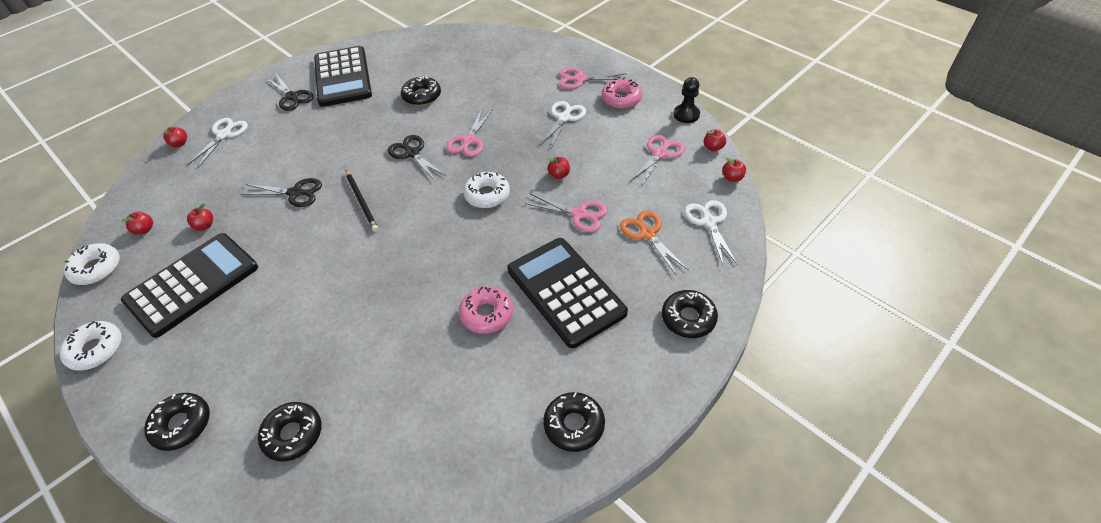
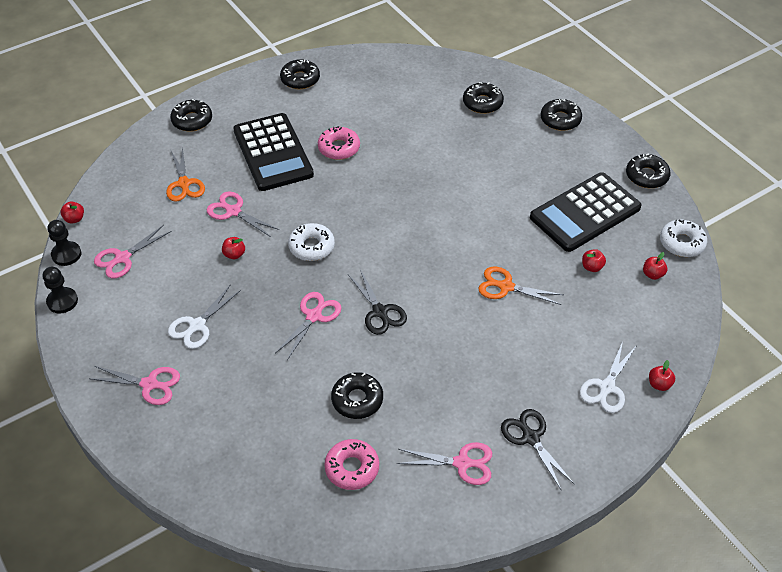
camera: 170 degrees left, 0 degrees up
white donut [60,321,121,371] -> black donut [626,154,671,188]
black scissors [241,178,322,207] -> orange scissors [478,266,564,305]
black calculator [314,46,372,107] -> pink scissors [397,442,492,485]
black pencil [346,170,378,232] -> none
pink donut [602,78,642,109] -> pink donut moved to [324,439,379,490]
white scissors [685,200,737,265] -> none
red apple [704,130,726,151] -> black pawn [48,220,81,266]

